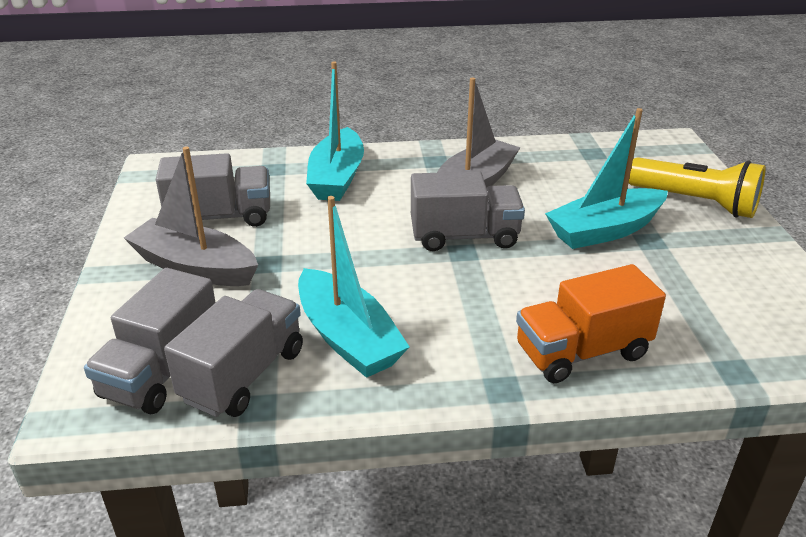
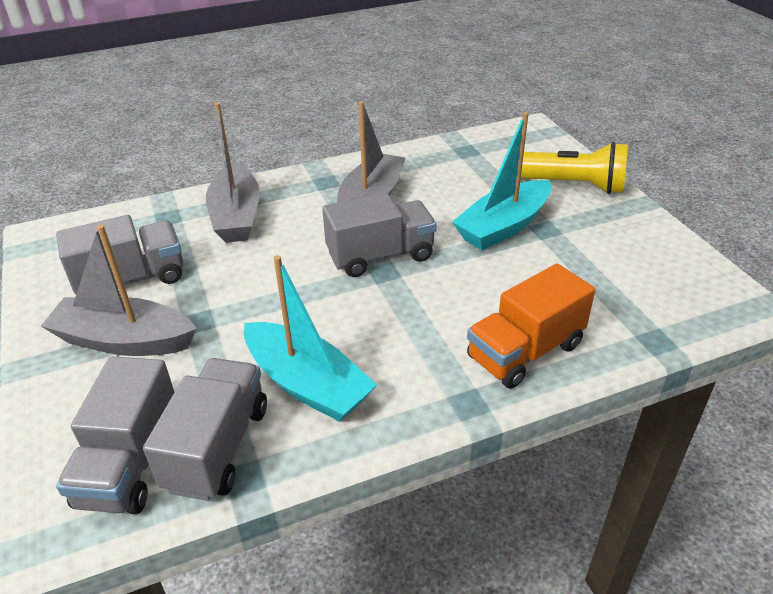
camera: 15 degrees left, 5 degrees up
turquoise boat [306,61,364,201] -> grey boat [206,102,260,243]

